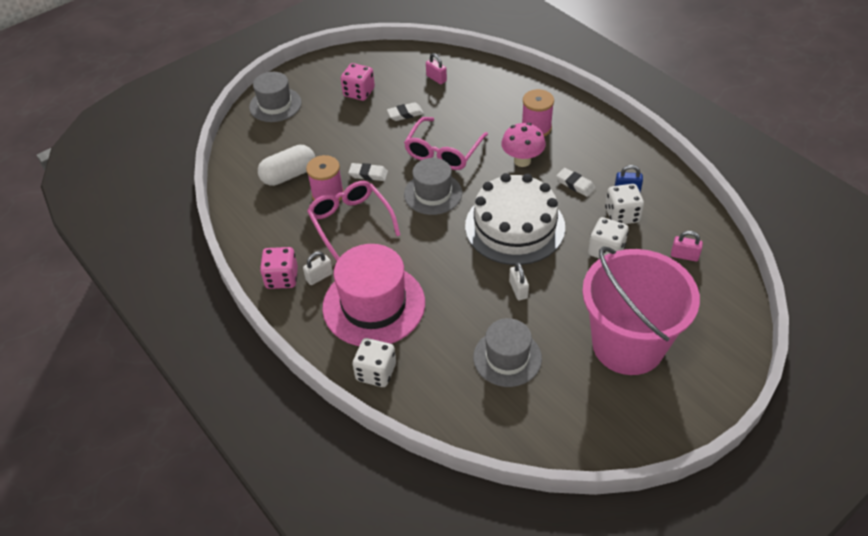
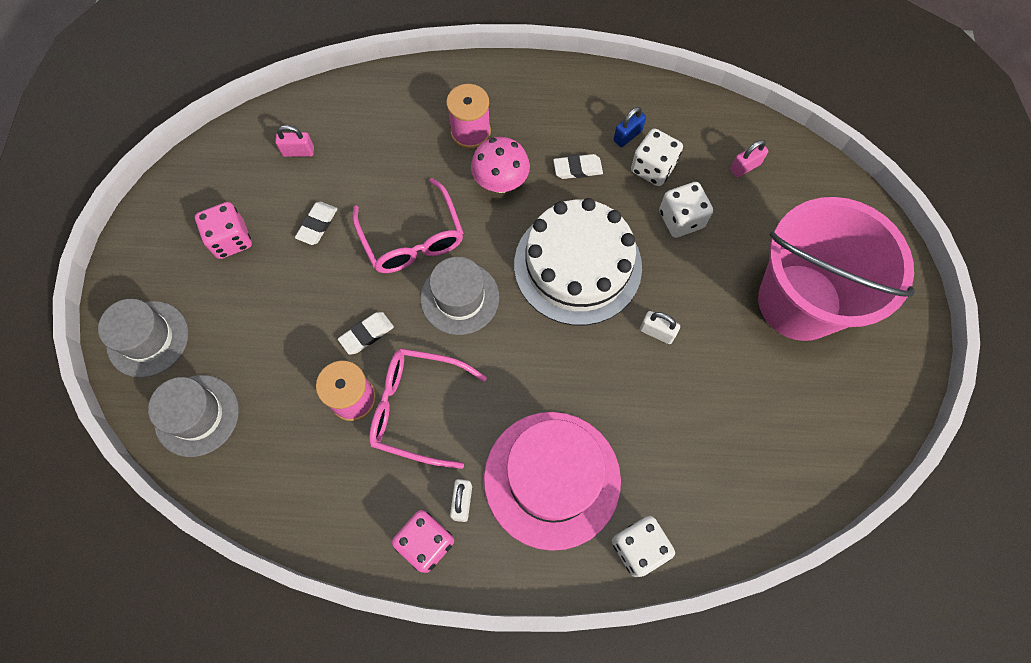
camera: 50 degrees left, 20 degrees up
white capsule [258,145,315,186] -> none
grey hat [473,318,542,387] -> grey hat moved to [148,375,239,457]

